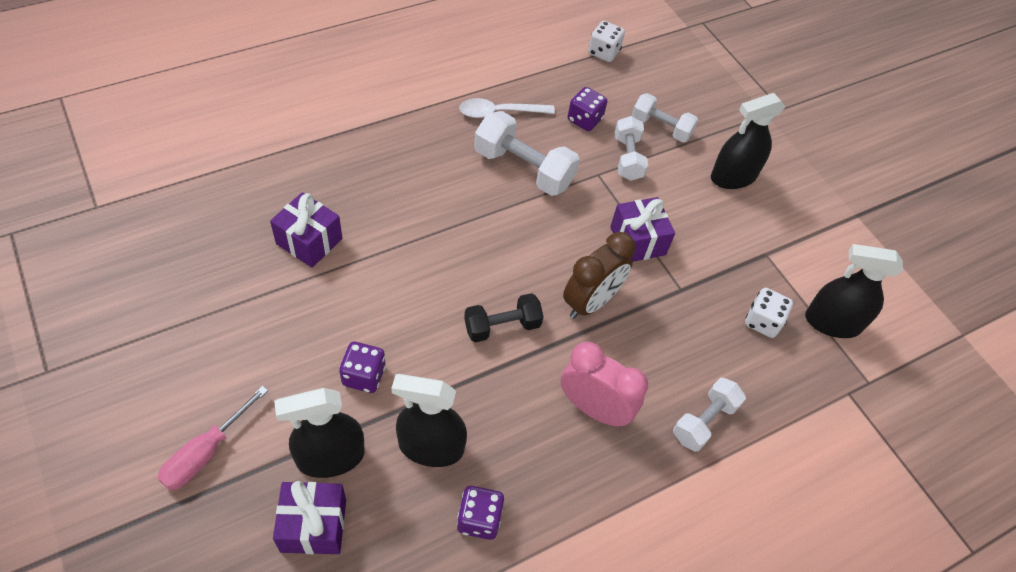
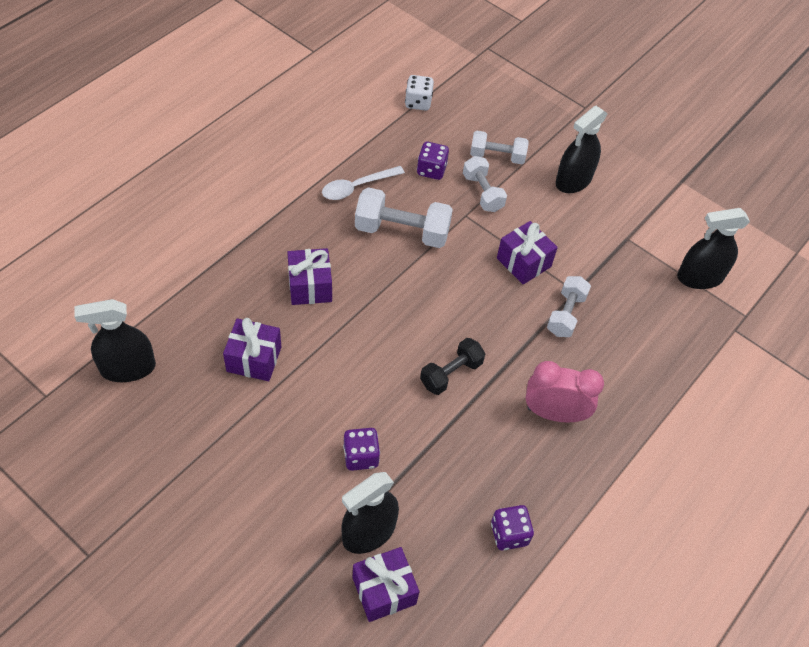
camera: 20 degrees left, 0 degrees up
pink screwdriver [158,386,268,490] -> none
black spray bottle [391,374,467,467] -> black spray bottle moved to [74,299,156,382]
brown clock [563,232,635,319] -> none
white dumbbell [673,378,746,452] -> white dumbbell moved to [547,276,591,337]
white dice [745,288,793,338] -> none
none -> purple gift [287,248,332,305]

